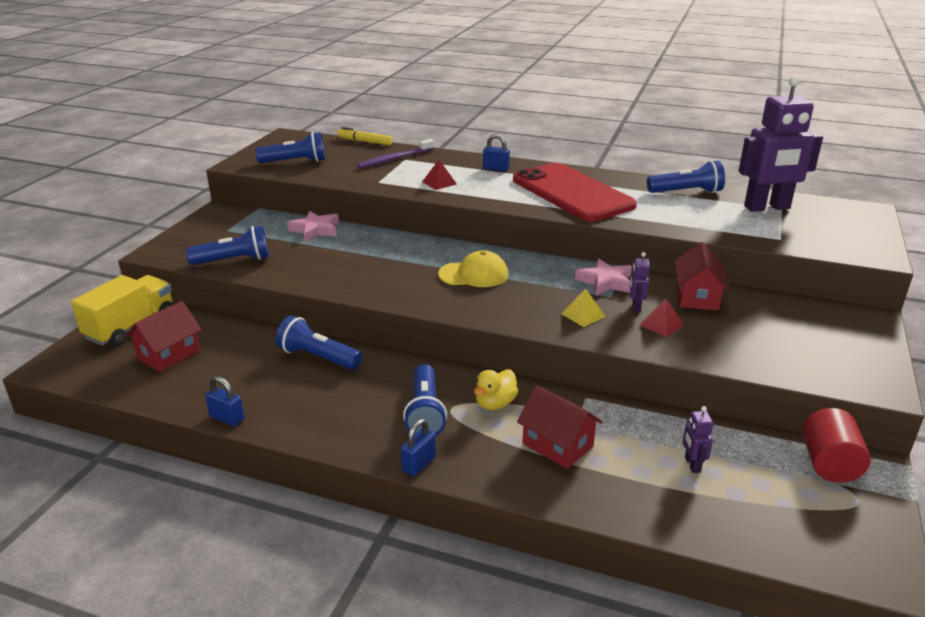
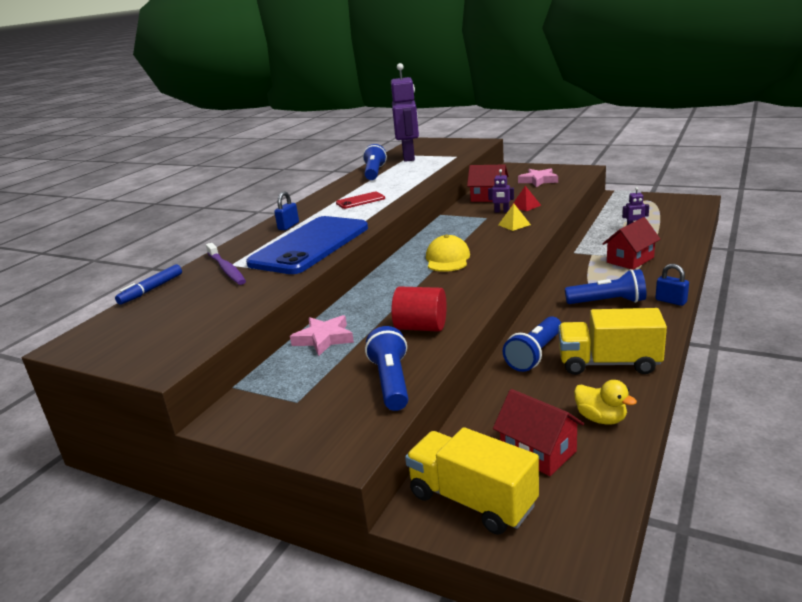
camera: 80 degrees left, 5 degrees down
blue padlock [205,376,244,426] -> none
blue flashlight [255,132,325,163] -> none
yellow marker [337,127,392,145] -> blue marker [115,264,182,305]
red pyramid [422,160,457,190] -> blue phone [246,216,368,274]
yellow duck [474,370,518,410] -> yellow duck moved to [574,380,637,425]
red phone [513,163,637,222] -> red phone [336,192,385,209], size x0.42
pink star [575,259,632,296] -> pink star moved to [518,168,558,187]
red cylinder [802,408,871,483] -> red cylinder moved to [391,287,447,332]
none -> yellow truck [558,308,667,375]

